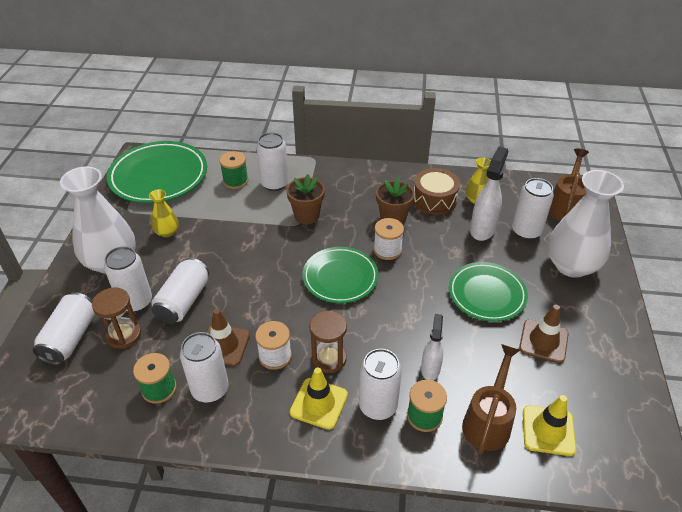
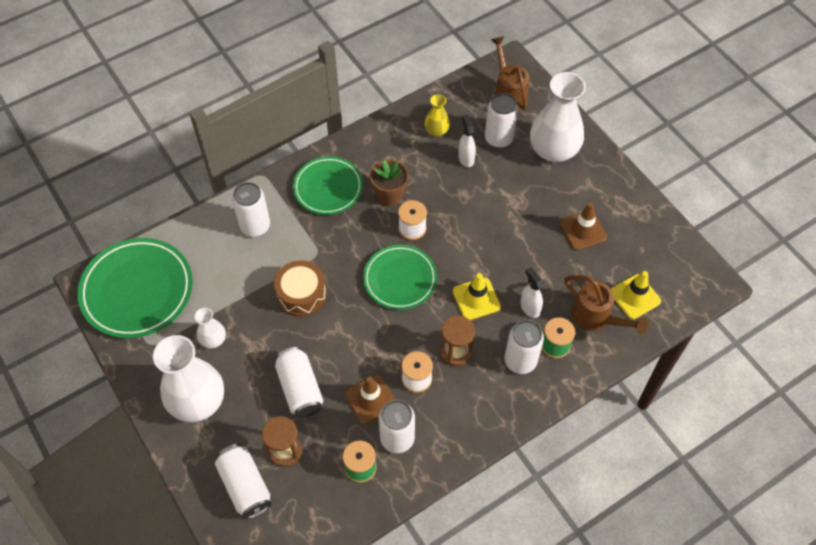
camera: 40 degrees left, 15 degrees up
white can [104,246,152,312] -> none
yellow vase [149,189,179,237] -> white vase [195,308,226,348]
green spool [219,151,249,189] -> none
brown flower pot [286,174,325,224] -> none
yellow traffic cone [290,367,348,430] -> yellow traffic cone moved to [453,273,501,320]
brown drum [413,168,460,215] -> brown drum moved to [274,260,326,317]
green plate [449,262,528,322] -> green plate moved to [293,156,363,215]
brown watering can [462,344,521,454] -> brown watering can turned 150 degrees clockwise [564,275,649,334]
white spray bottle [470,147,508,241] -> white spray bottle [458,114,476,167], size x0.64

